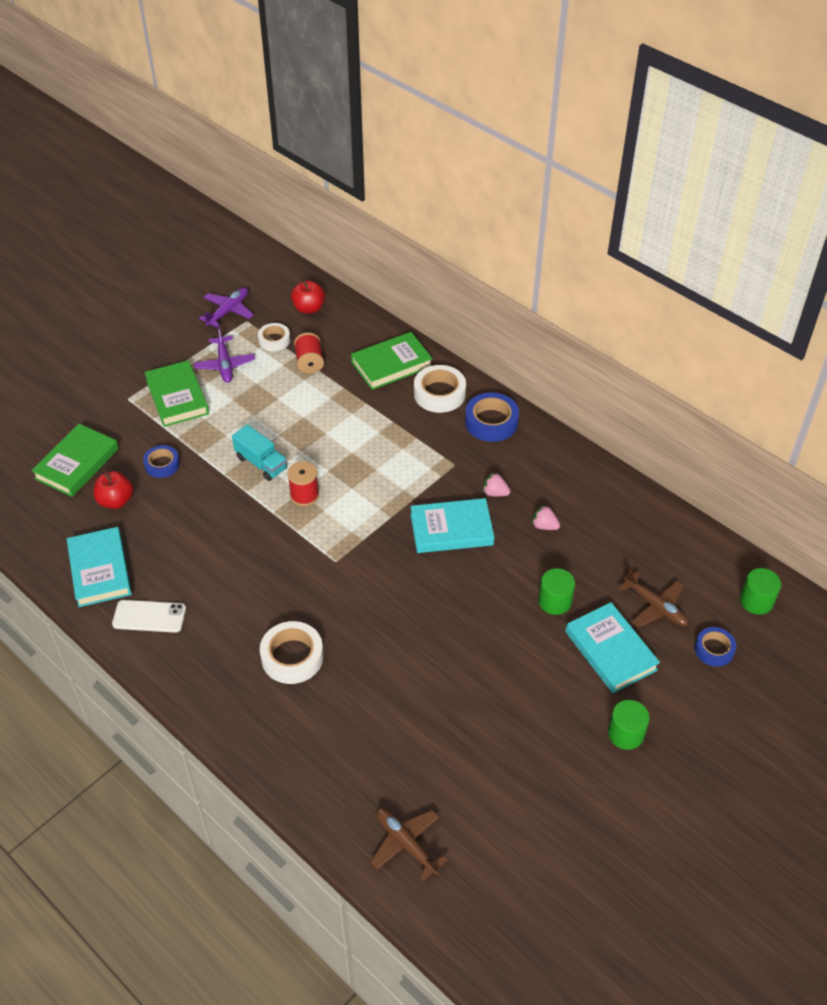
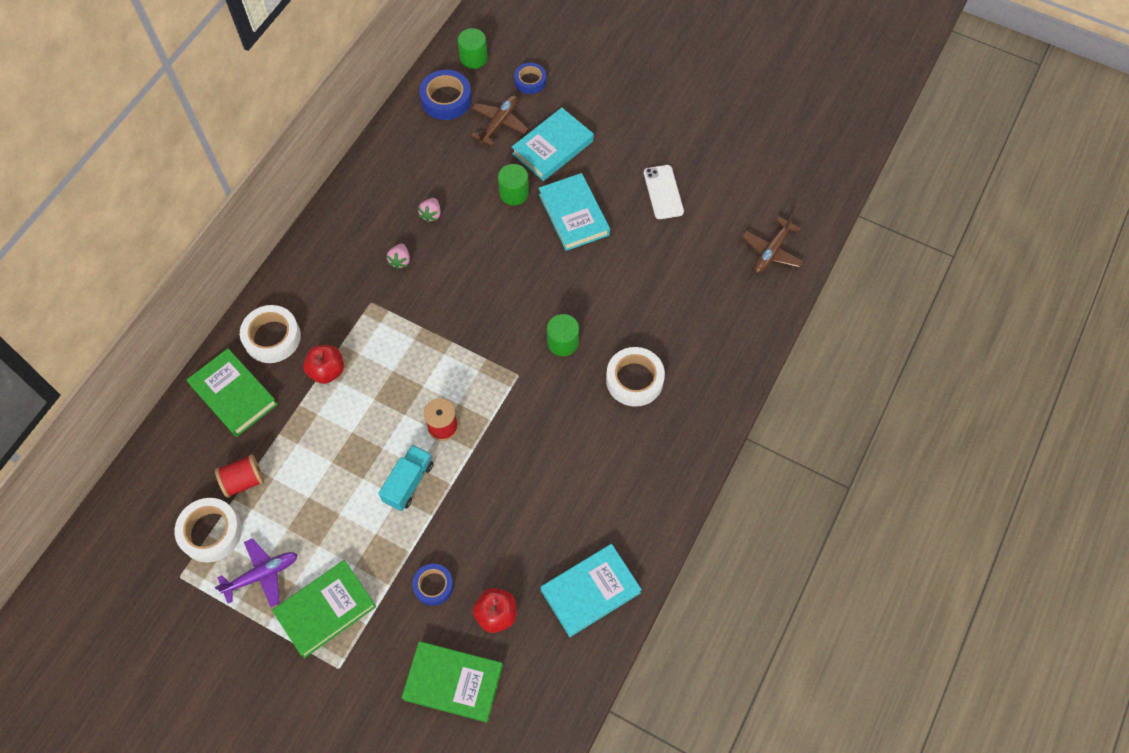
camera: 105 degrees left, 15 degrees up
white phone [112,600,186,633] -> white phone moved to [644,165,684,219]
purple plane [199,287,254,328] -> none
white tape [258,323,290,351] -> white tape [174,498,242,562], size x1.58
red apple [291,280,325,314] -> red apple moved to [303,345,344,384]
turquoise book [410,498,494,553] -> turquoise book moved to [539,173,610,251]
blue tape [465,392,519,442] -> blue tape moved to [419,70,472,120]
green cylinder [608,700,650,750] -> green cylinder moved to [547,314,579,356]

